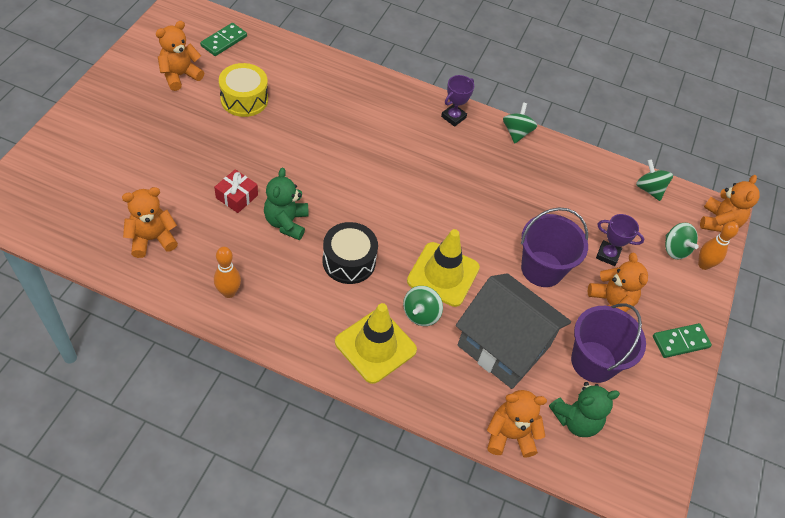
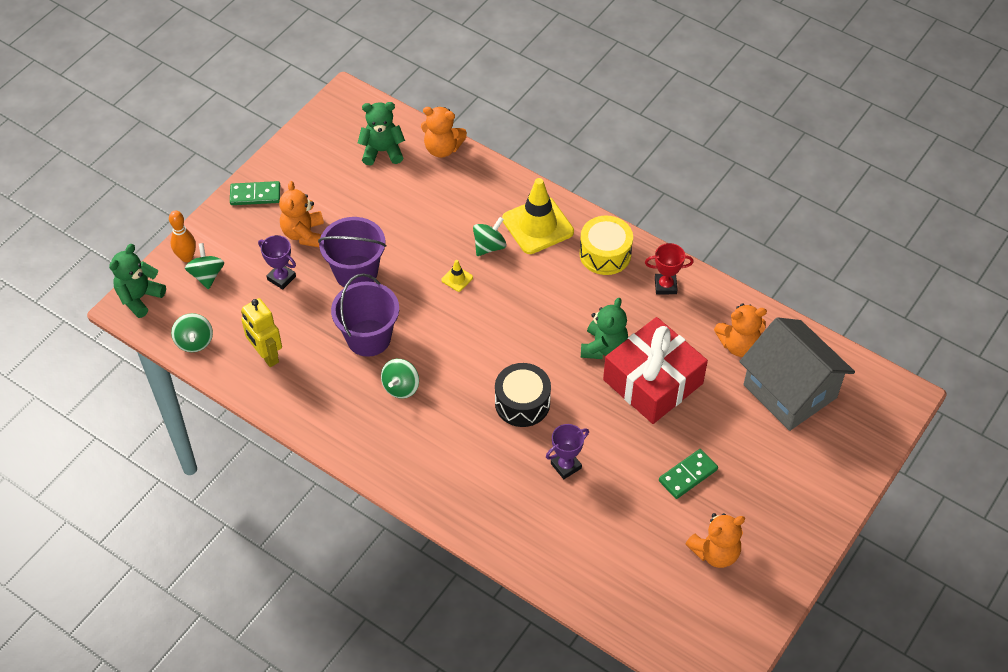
camera: 160 degrees left, 0 degrees up
green domino [200,23,247,56] -> green domino moved to [659,449,718,499]
red gift [214,169,258,213] -> red gift [603,317,708,424], size x2.24
orange bowling pin [214,247,241,298] -> red trophy [645,243,694,294]
yellow drum [219,63,268,117] -> yellow drum moved to [580,216,633,275]
black drum [323,222,378,284] -> black drum moved to [495,363,551,427]
yellow traffic cone [407,229,480,307] -> yellow traffic cone [442,260,473,292], size x0.42
purple trophy [441,75,474,127] -> purple trophy moved to [546,424,589,479]
grey house [456,273,571,389] -> grey house moved to [739,317,855,431]
green spinning top [503,103,537,143] -> green spinning top moved to [381,359,419,399]
purple bucket [571,303,646,383] -> purple bucket moved to [331,274,399,357]
orange teddy bear [700,175,760,232] -> green teddy bear [109,244,166,318]
none -> yellow robot [241,298,282,367]

